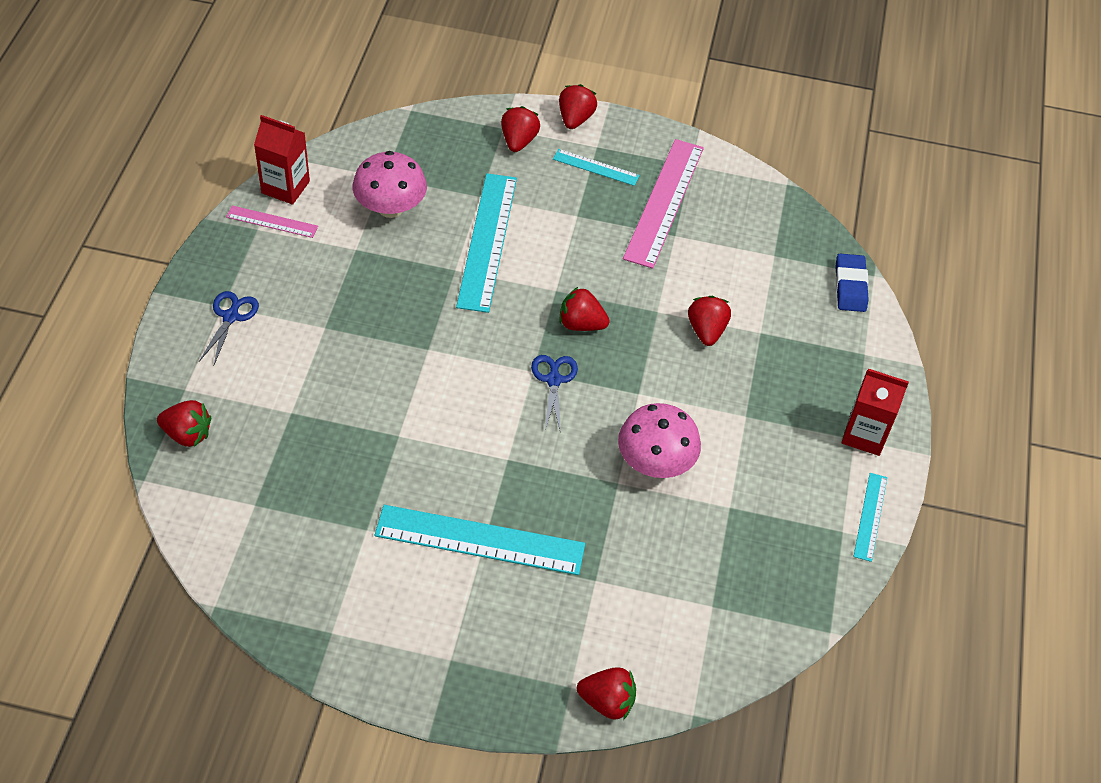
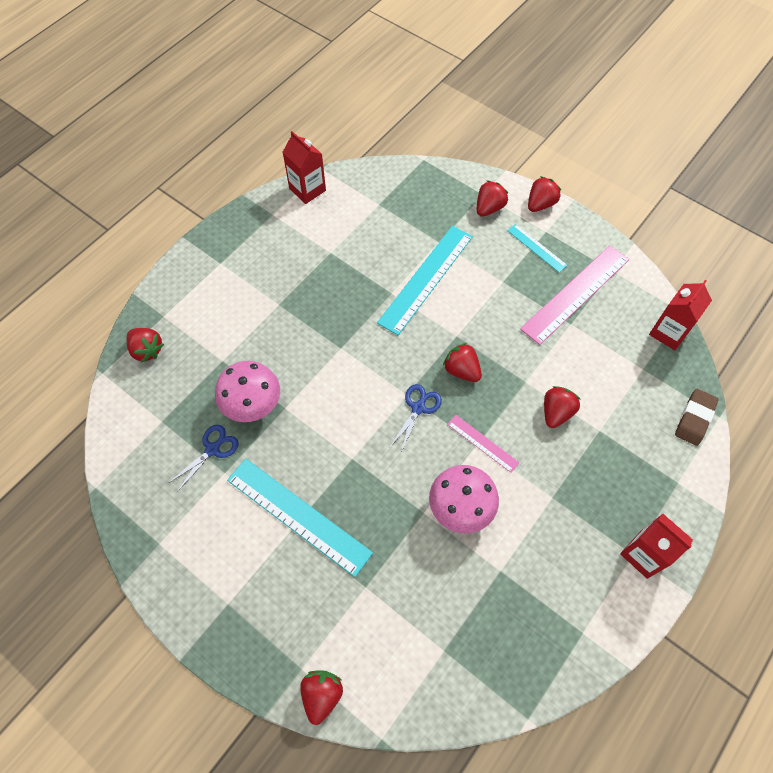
camera: 30 degrees right, 10 degrees up
blue scissors [199,291,259,365] -> blue scissors moved to [169,425,239,492]
pink ruler [226,206,318,238] -> pink ruler moved to [447,415,520,473]
pink mushroom [353,151,427,218] -> pink mushroom moved to [215,361,280,422]
red strawberry [577,667,636,720] -> red strawberry turned 120 degrees counterclockwise [300,670,343,725]
blue eraser [835,254,869,312] -> brown eraser [675,389,718,446]
turquoise ruler [854,473,887,562] -> none
none -> red carton [649,280,712,350]

